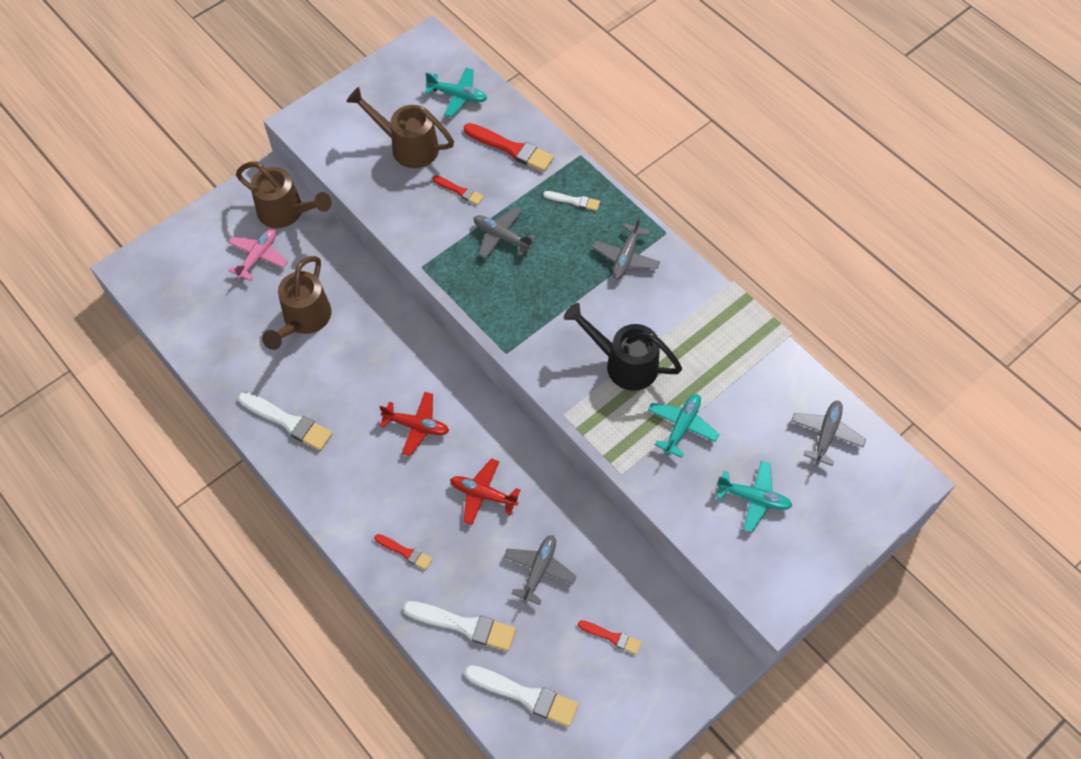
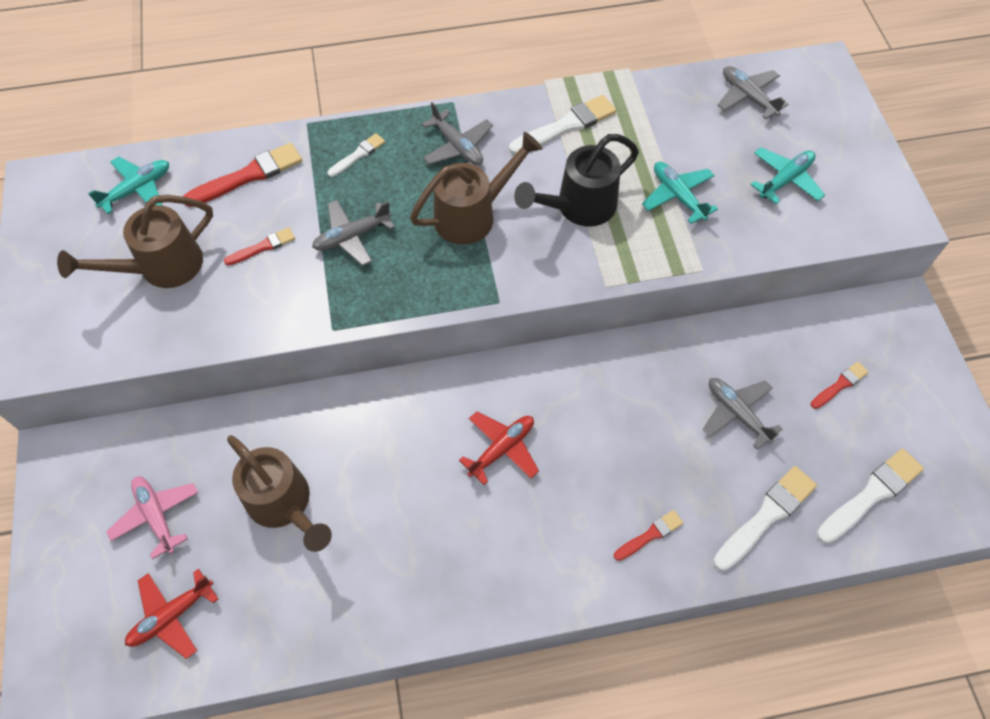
camera: 60 degrees left, 0 degrees up
brown watering can [236,162,331,228] -> brown watering can moved to [410,132,543,245]
white brush [238,392,333,451] -> white brush moved to [509,95,616,155]
red plane [450,458,520,525] -> red plane moved to [125,569,218,659]

